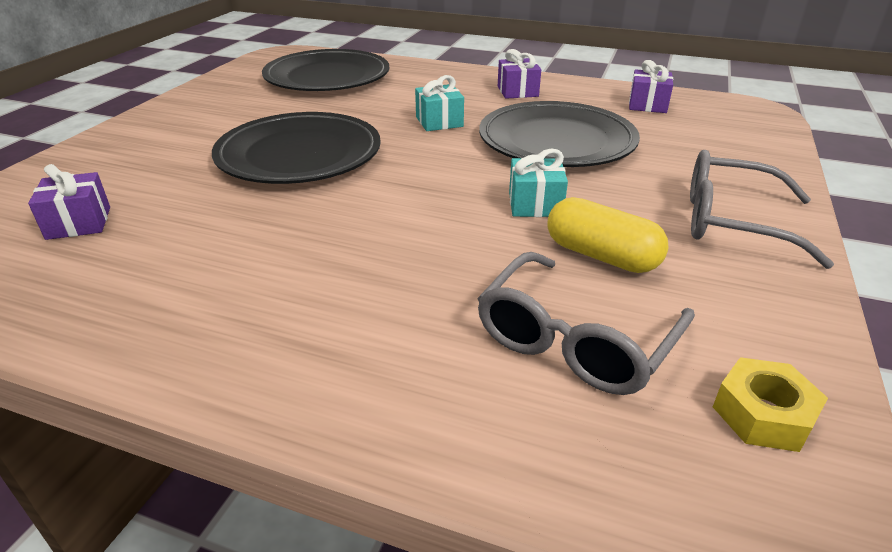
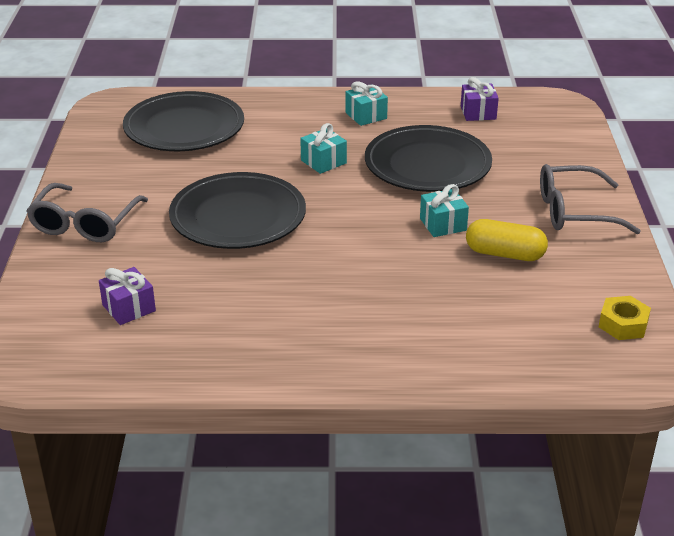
camera: 20 degrees left, 0 degrees up
grey glasses [477,252,695,395] -> grey glasses moved to [26,183,148,242]
purple gift [498,49,541,99] -> turquoise gift [345,82,388,126]

